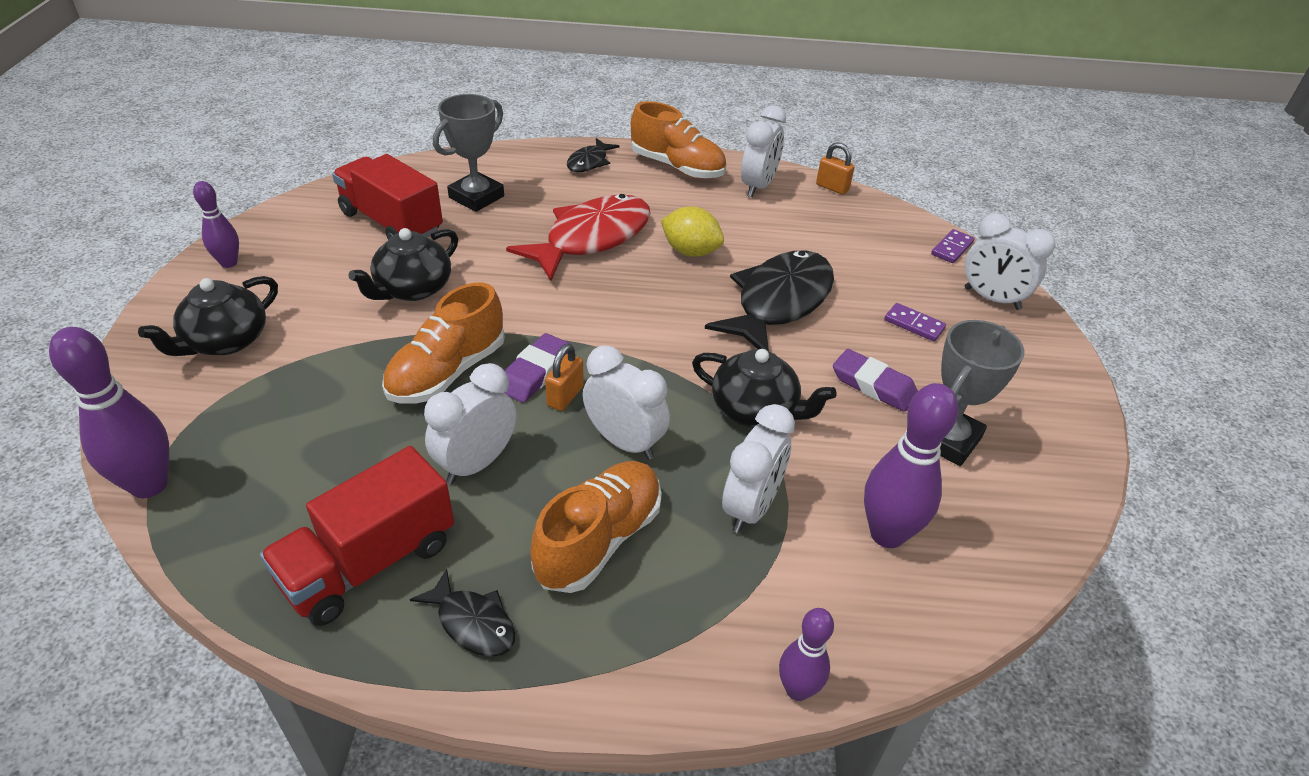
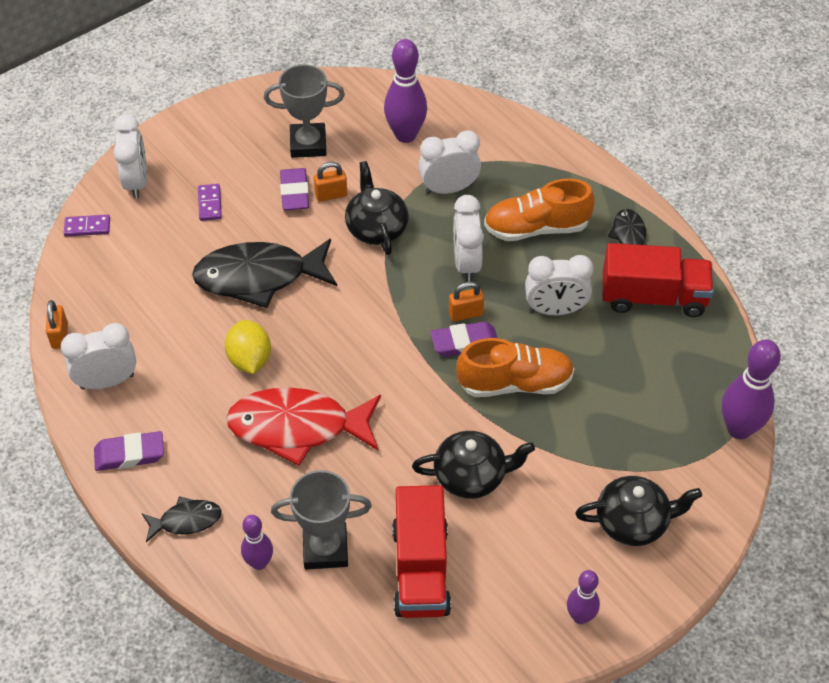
camera: 130 degrees left, 10 degrees up
orange shoe [631,101,726,179] -> purple eraser [94,431,164,471]
purple bowling pin [779,608,834,701] -> purple bowling pin moved to [241,515,273,570]
none -> orange padlock [314,162,347,202]

